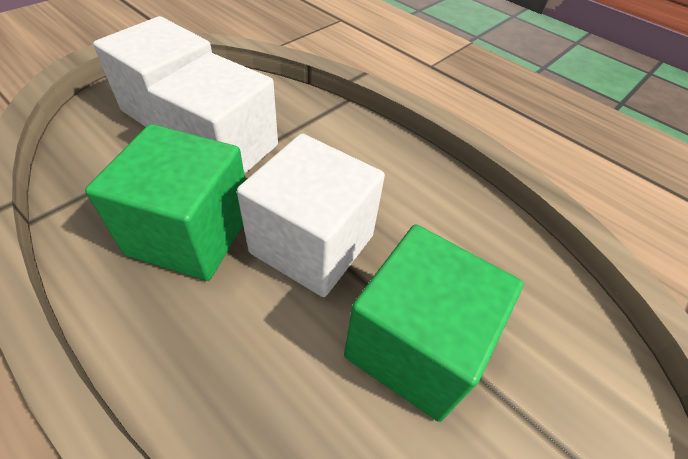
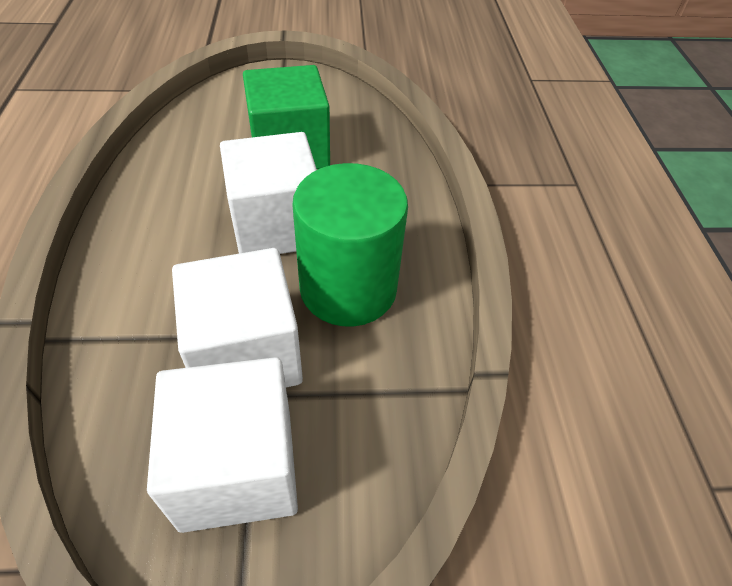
camera: 135 degrees left, 0 degrees up
green cube [85,124,245,281] -> green cylinder [292,163,408,326]

